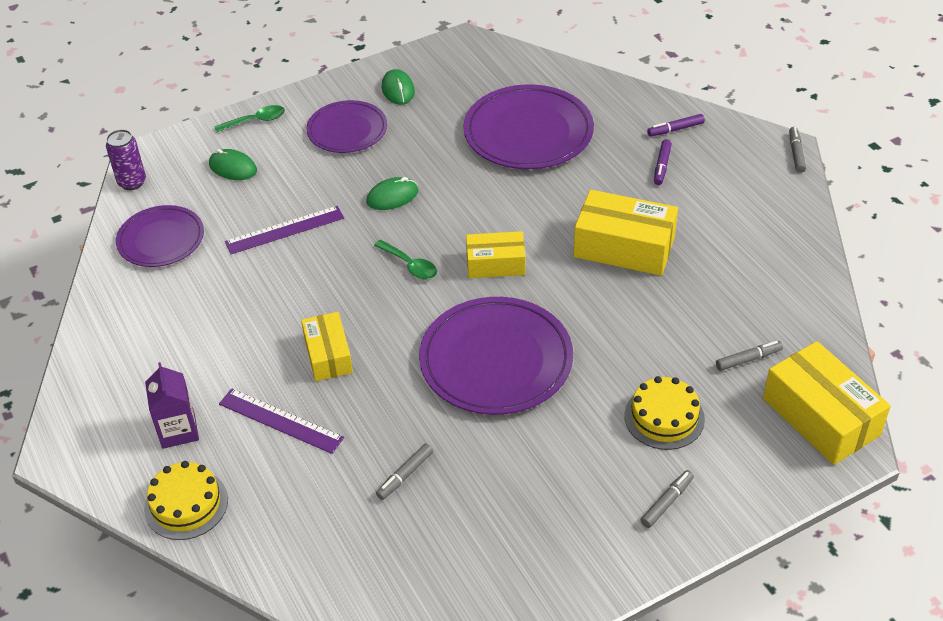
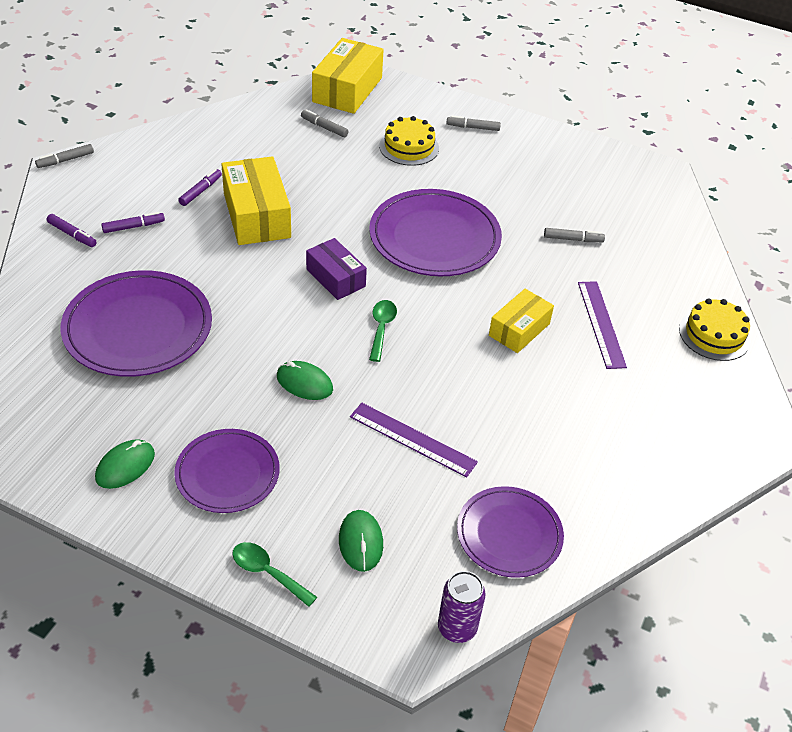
camera: 130 degrees left, 0 degrees up
purple carton [145,362,199,449] -> none
yellow box [466,231,525,278] -> purple box [306,238,367,300]
none -> purple marker [178,169,222,206]

